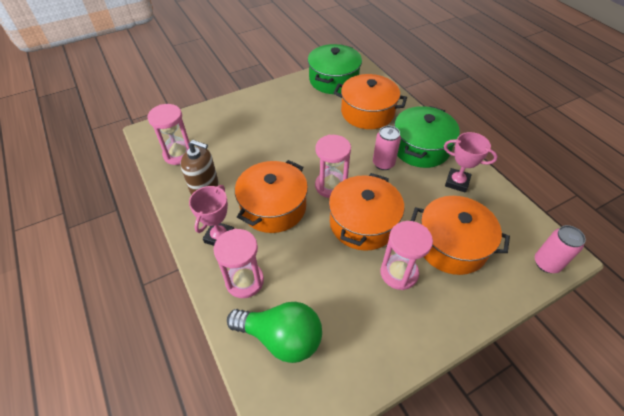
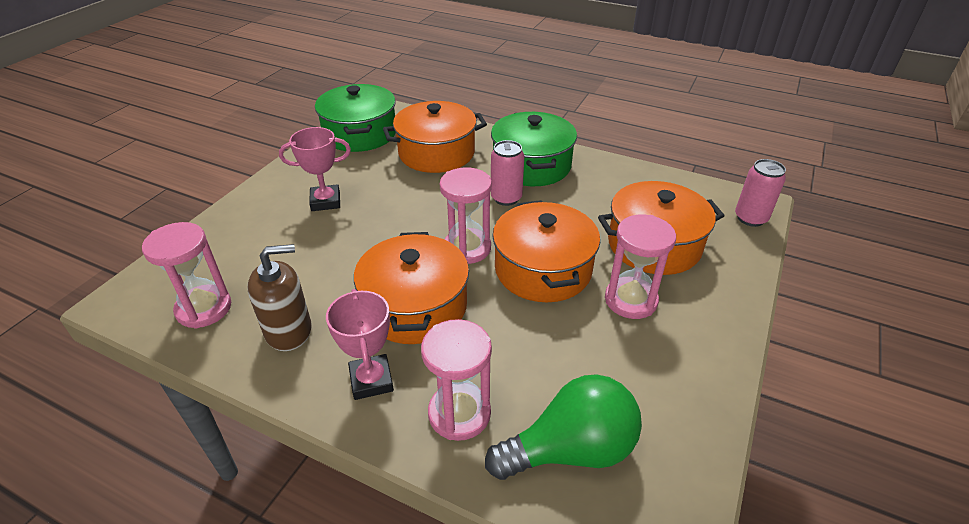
camera: 35 degrees left, 10 degrees down
pink trophy [444,132,498,193] -> pink trophy moved to [279,127,351,211]

